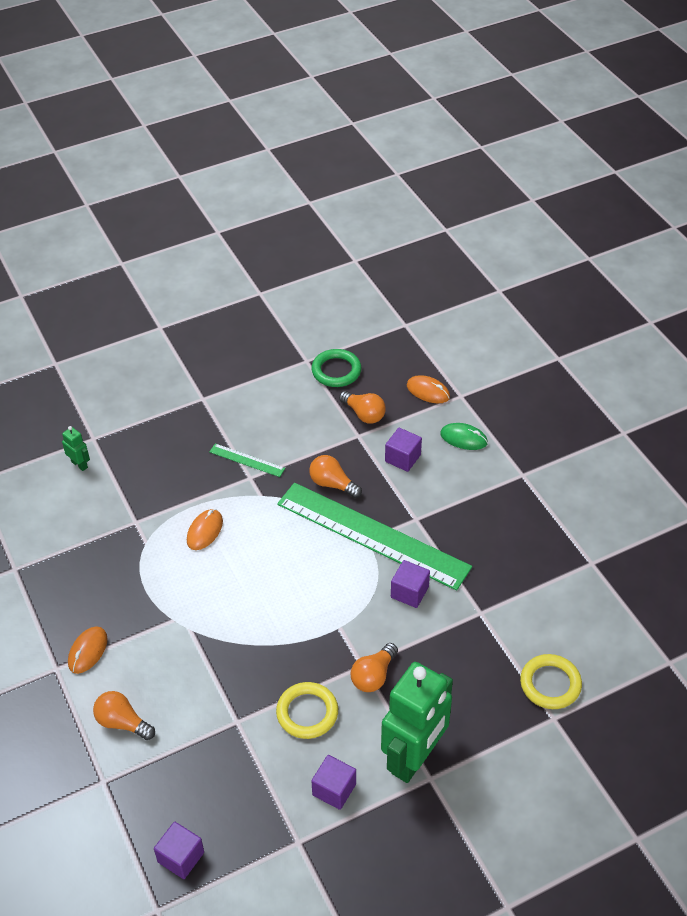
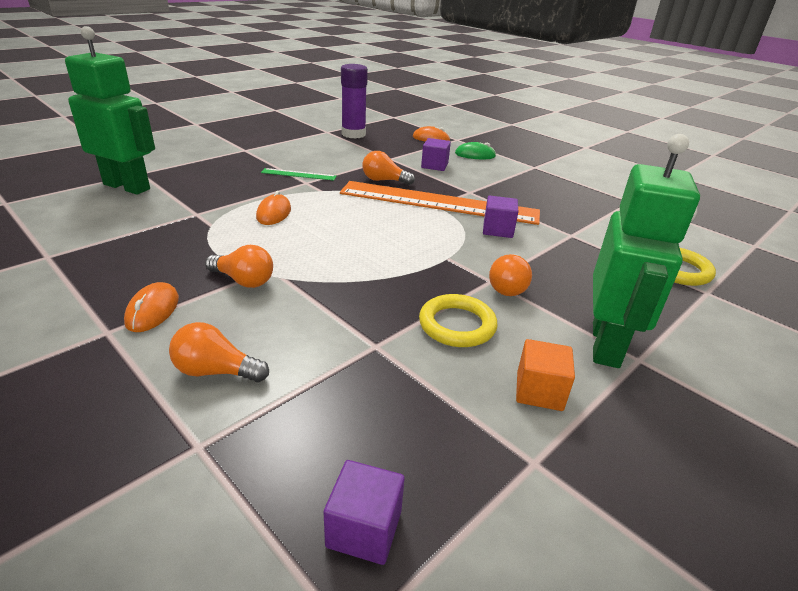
camera: 20 degrees left, 15 degrees down
green robot [62,426,90,471] -> green robot [65,26,155,194], size x2.47
green ruler [277,483,472,591] -> orange ruler [340,181,540,225]
green ring [311,349,361,387] -> purple glue stick [341,64,368,139]
purple cube [311,755,356,810] -> orange cube [516,339,575,411]
orange light bulb [339,391,386,424] -> orange light bulb moved to [205,245,273,288]

